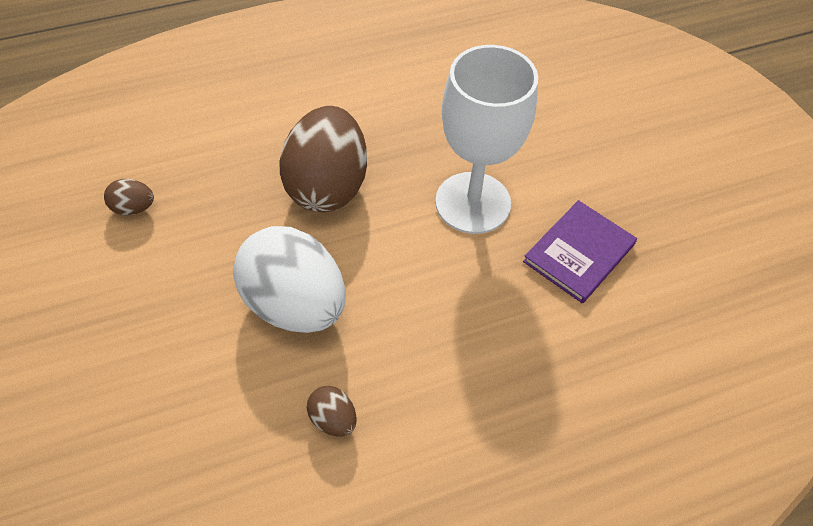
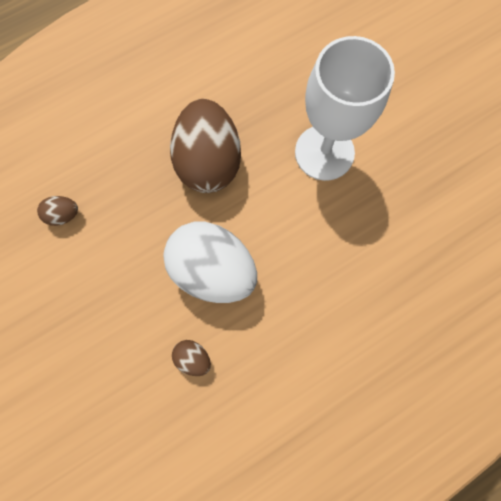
camera: 10 degrees left, 20 degrees up
brown egg [307,386,357,437] -> brown egg moved to [172,340,211,376]
purple book [523,200,637,304] -> none

